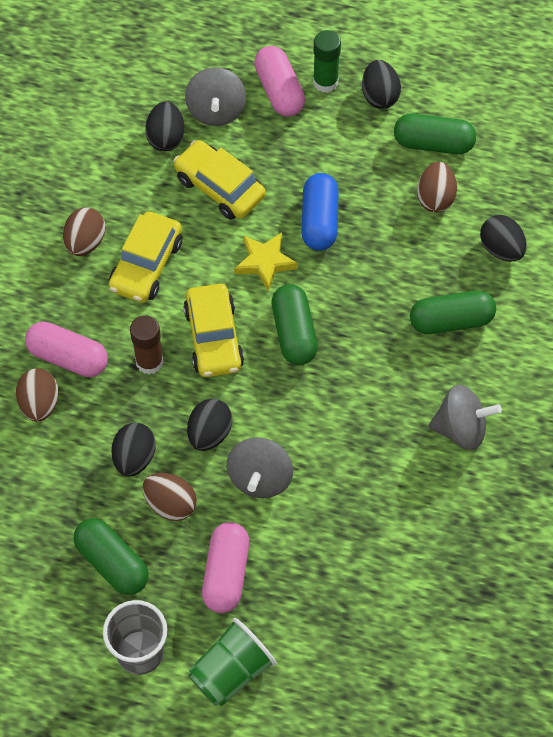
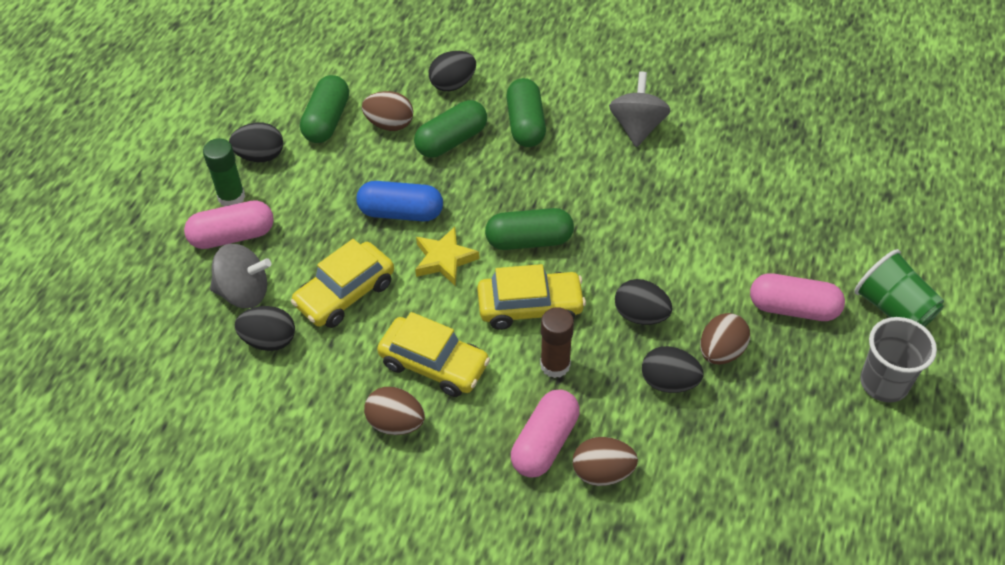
camera: 85 degrees left, 10 degrees down
green capsule [74,518,149,595] -> green capsule moved to [414,100,487,158]
grey spinning top [227,437,293,498] -> none

